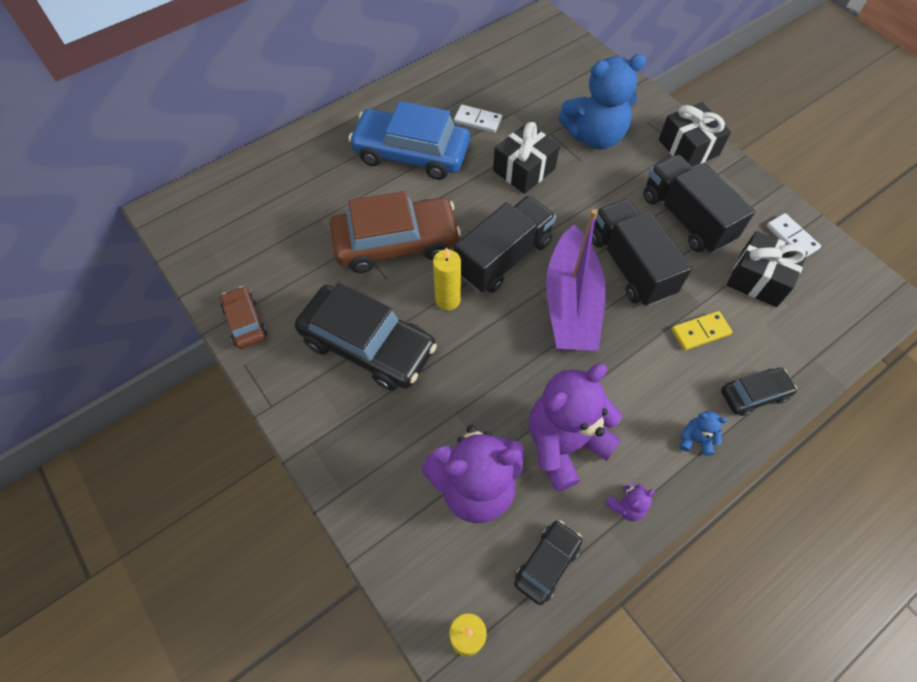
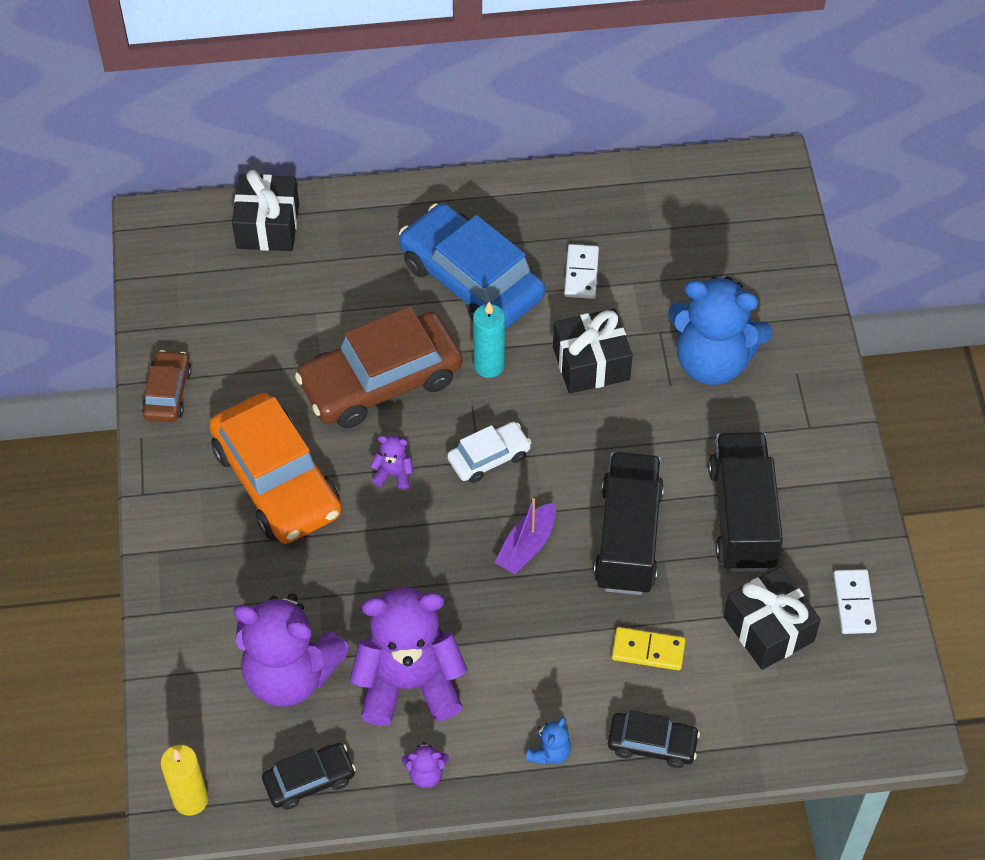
camera: 30 degrees right, 5 degrees down
black car [295,282,437,391] -> orange car [209,393,341,544]
brown car [330,191,461,273] -> brown car turned 135 degrees clockwise [295,306,463,428]
yellow candle [433,247,461,310] -> purple teddy bear [370,435,413,490]
white domino [454,105,502,133] -> white domino turned 45 degrees clockwise [564,244,599,299]
black truck [454,195,556,293] -> white car [447,422,531,483]
purple boat [546,209,606,351] -> purple boat [494,498,556,574], size x0.49
black gift [659,102,731,167] -> black gift moved to [232,170,299,251]
blue teddy bear [679,411,727,456] -> blue teddy bear turned 75 degrees clockwise [526,717,571,765]
none -> turquoise candle [473,302,505,378]

